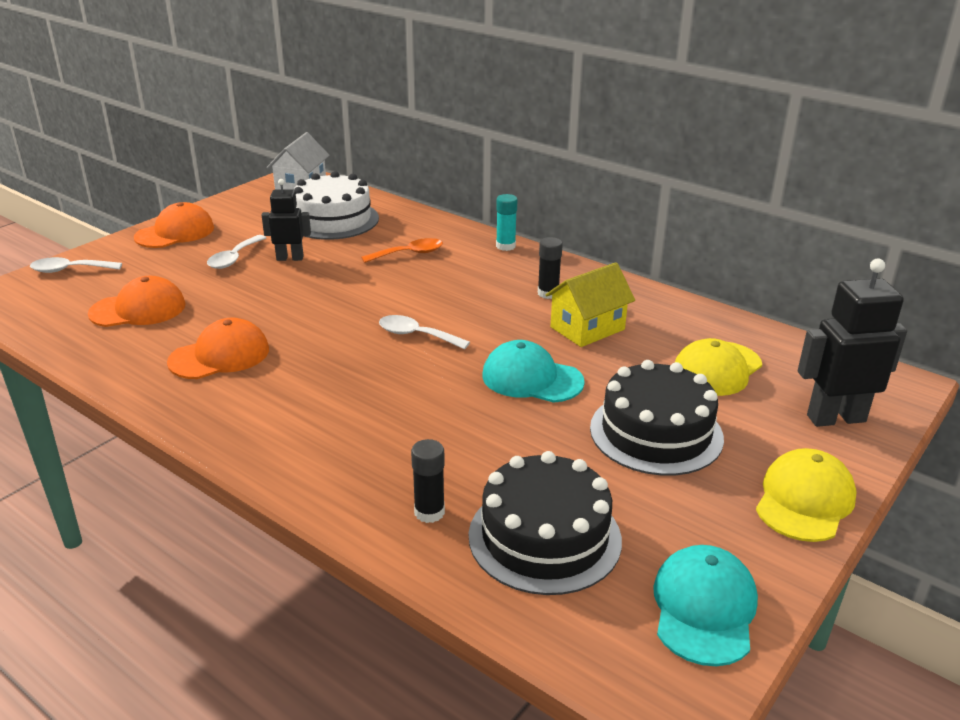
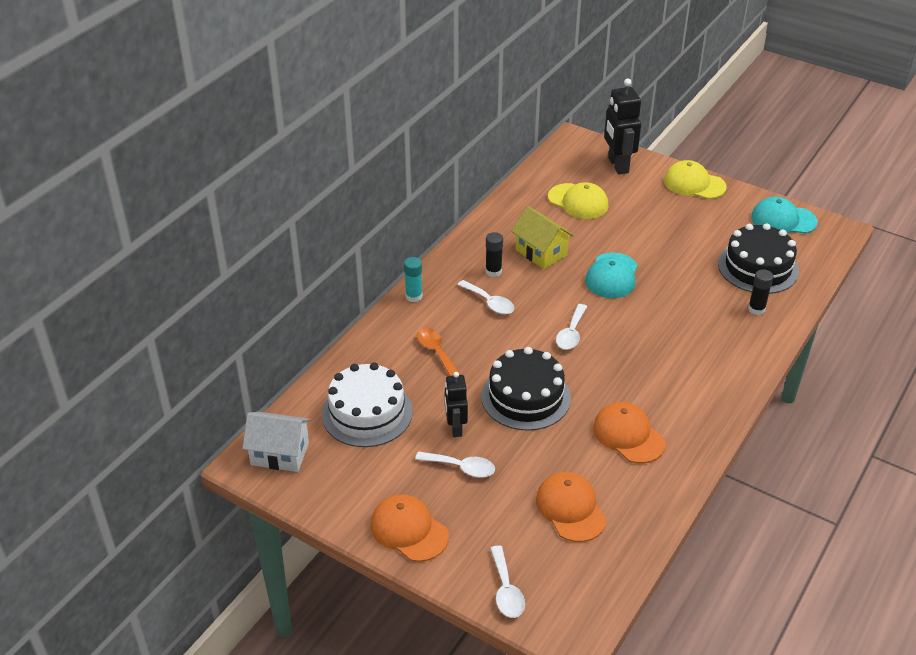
camera: 95 degrees left, 10 degrees up
black cake [590,360,724,476] -> black cake moved to [481,347,571,431]
none -> white spoon [457,280,514,314]

